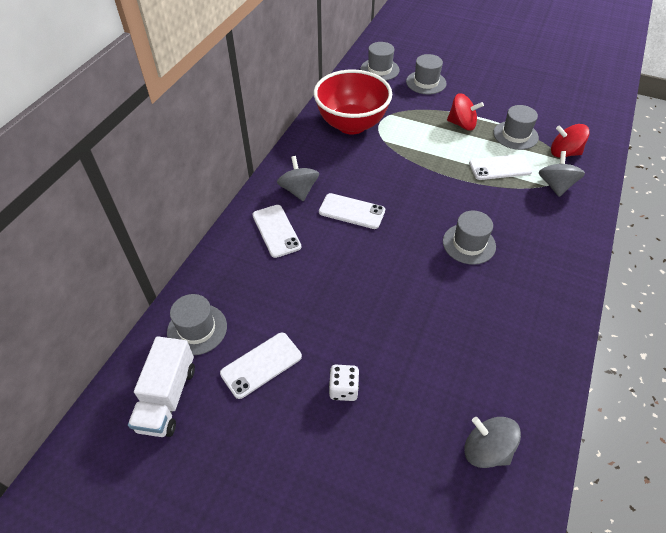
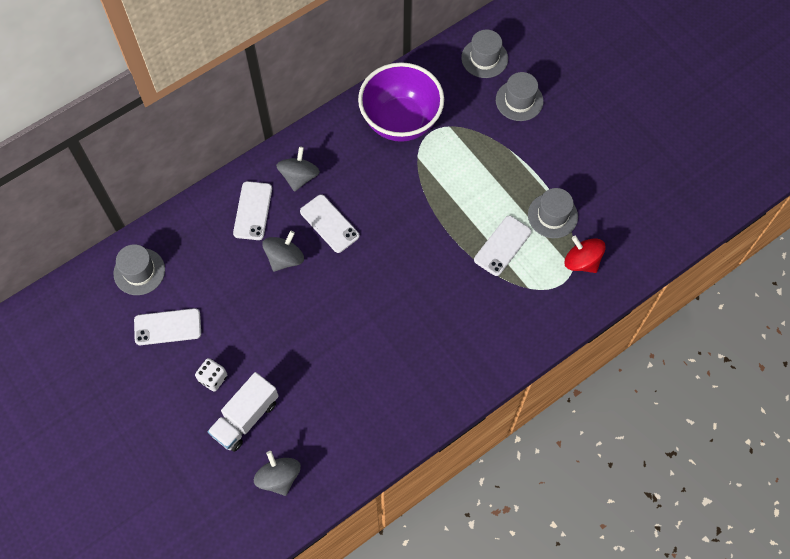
camera: 30 degrees right, 15 degrees up
white truck [128,336,195,437] -> white truck moved to [208,372,279,452]
red bowl [313,70,392,135] -> purple bowl [358,62,444,142]
grey hat [443,211,496,265] -> none
red spinning top [447,93,484,131] -> none
white phone [469,154,533,180] -> white phone turned 75 degrees counterclockwise [474,216,532,276]
grey spinning top [539,151,585,197] -> grey spinning top moved to [262,231,304,272]

